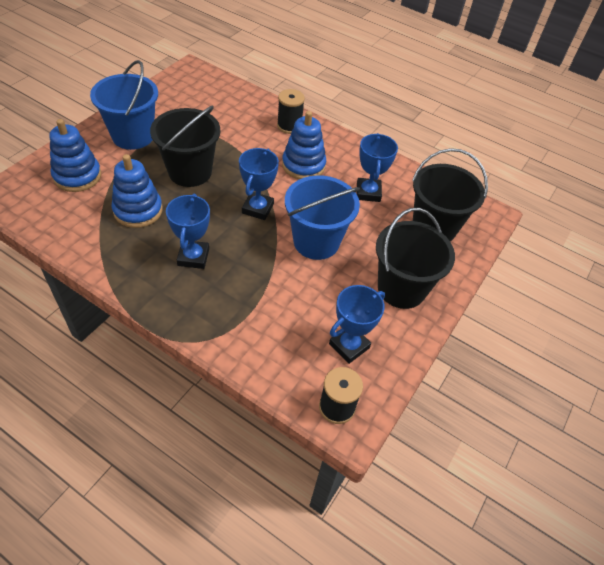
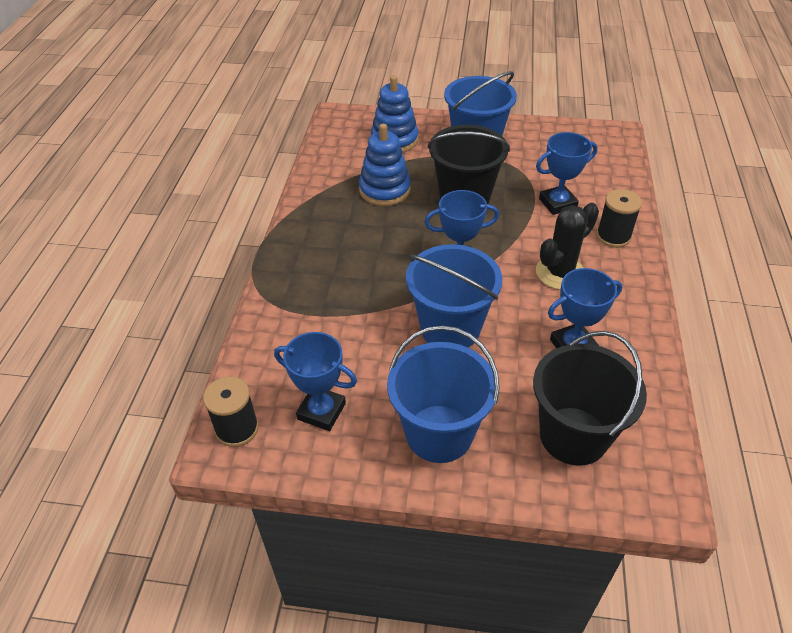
camera: 70 degrees right, 5 degrees down
blue trophy [166,194,210,269] -> blue trophy moved to [536,132,597,215]
blue stacking toy [282,111,326,179] -> black cactus [536,203,599,290]
black bucket [376,208,455,309] -> blue bucket [387,325,500,463]

